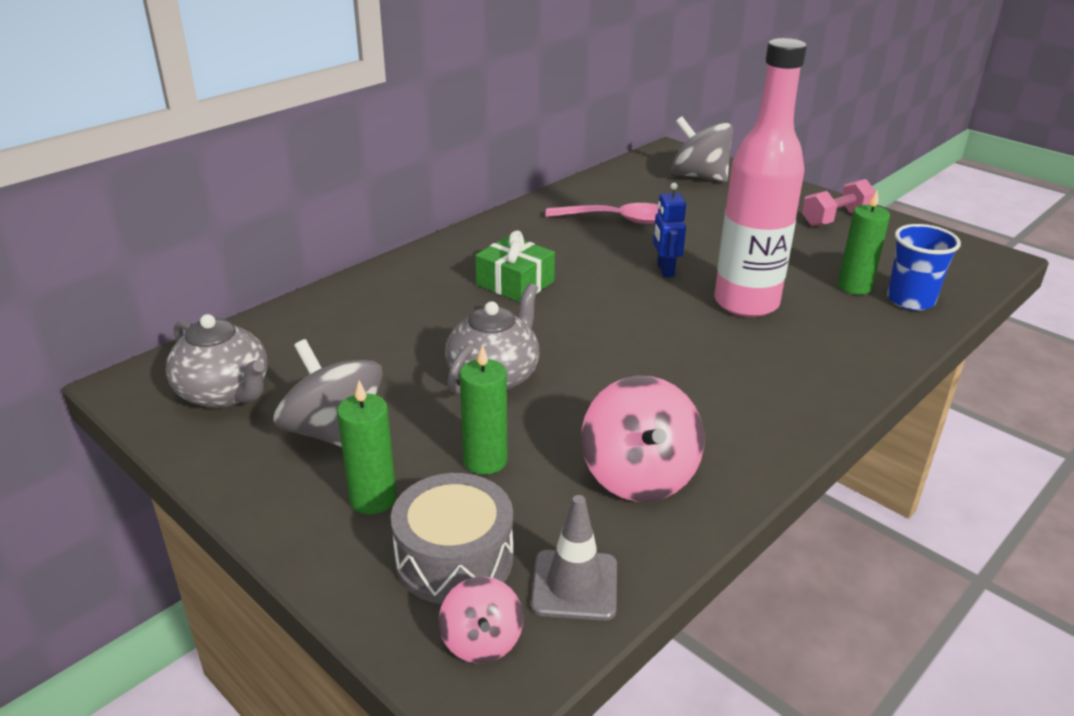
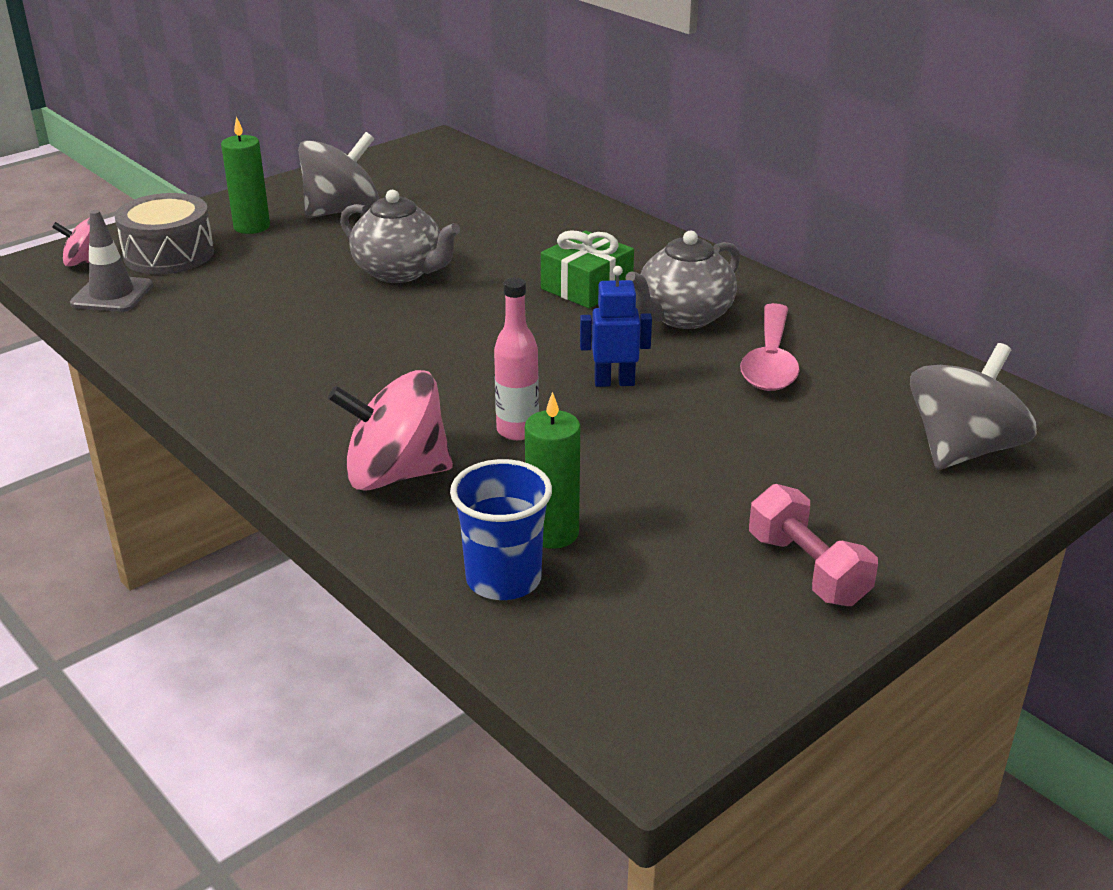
camera: 95 degrees right, 0 degrees up
grey teapot [166,314,268,408] -> grey teapot moved to [625,230,740,329]
green candle [460,345,508,475] -> none
pink spinning top [581,376,704,502] -> pink spinning top moved to [328,370,453,491]
pink bottle [714,38,807,317] -> pink bottle [494,277,539,440], size x0.47

